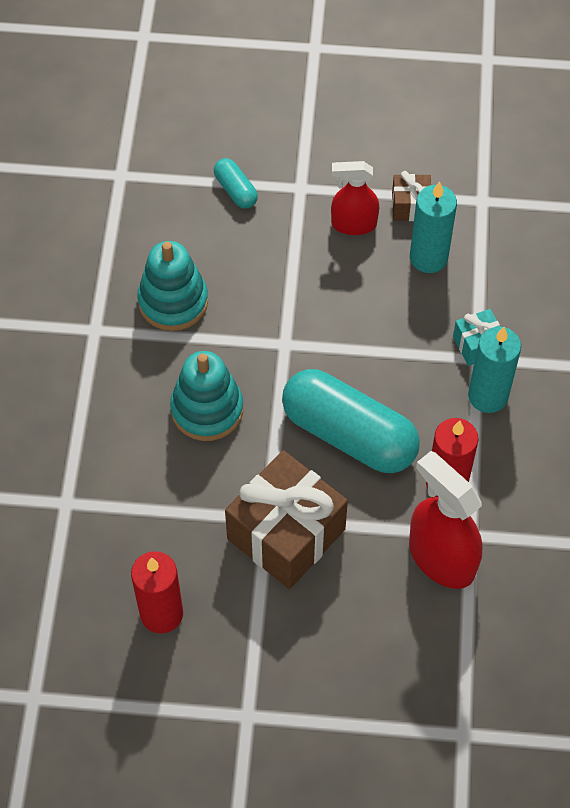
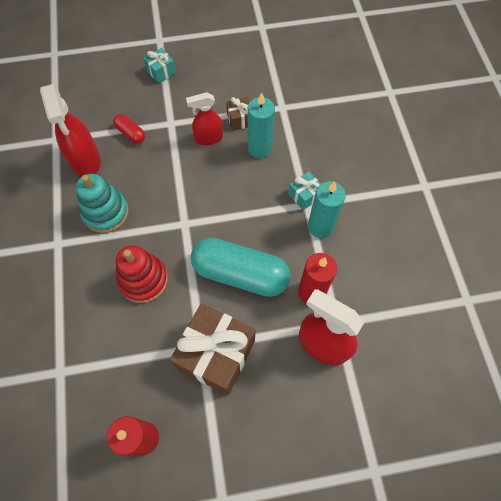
camera: 15 degrees left, 5 degrees up
turquoise stacking toy [170,351,243,441] -> red stacking toy [116,245,168,303]
turquoise capsule [214,158,258,209] -> red capsule [113,114,145,143]
none -> red spray bottle [40,84,101,177]
none -> turquoise gift [143,48,176,84]

